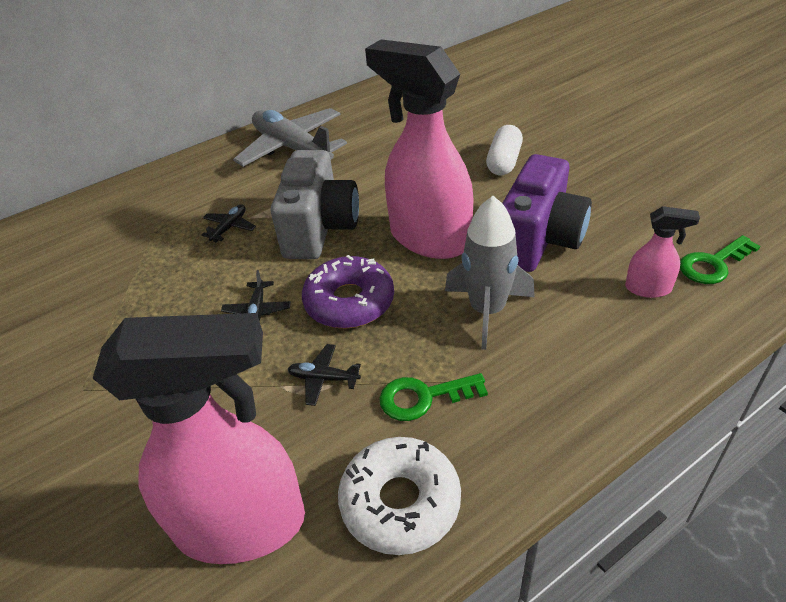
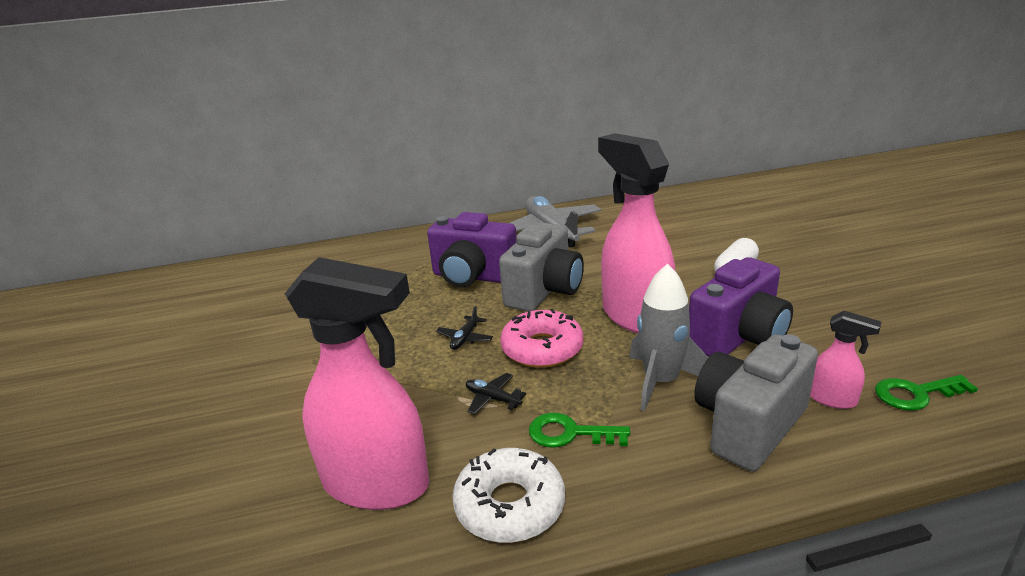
camera: 20 degrees right, 15 degrees down
black plane [202,204,256,242] -> purple camera [427,212,517,287]
purple donut [302,255,394,329] -> pink donut [500,309,583,368]
none -> grey camera [694,334,818,471]

